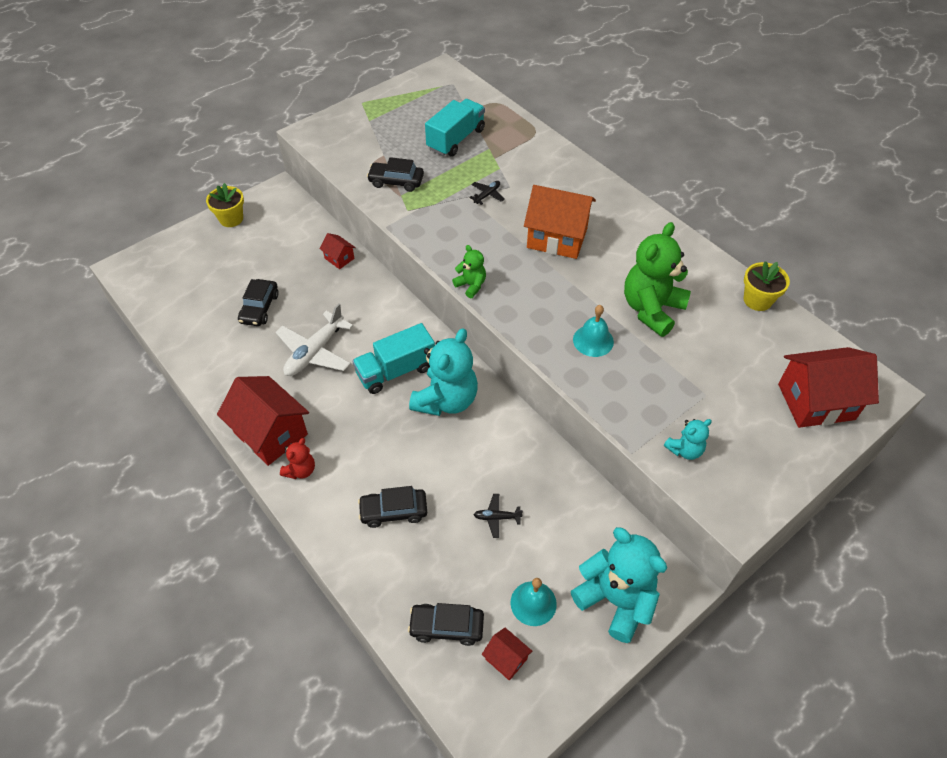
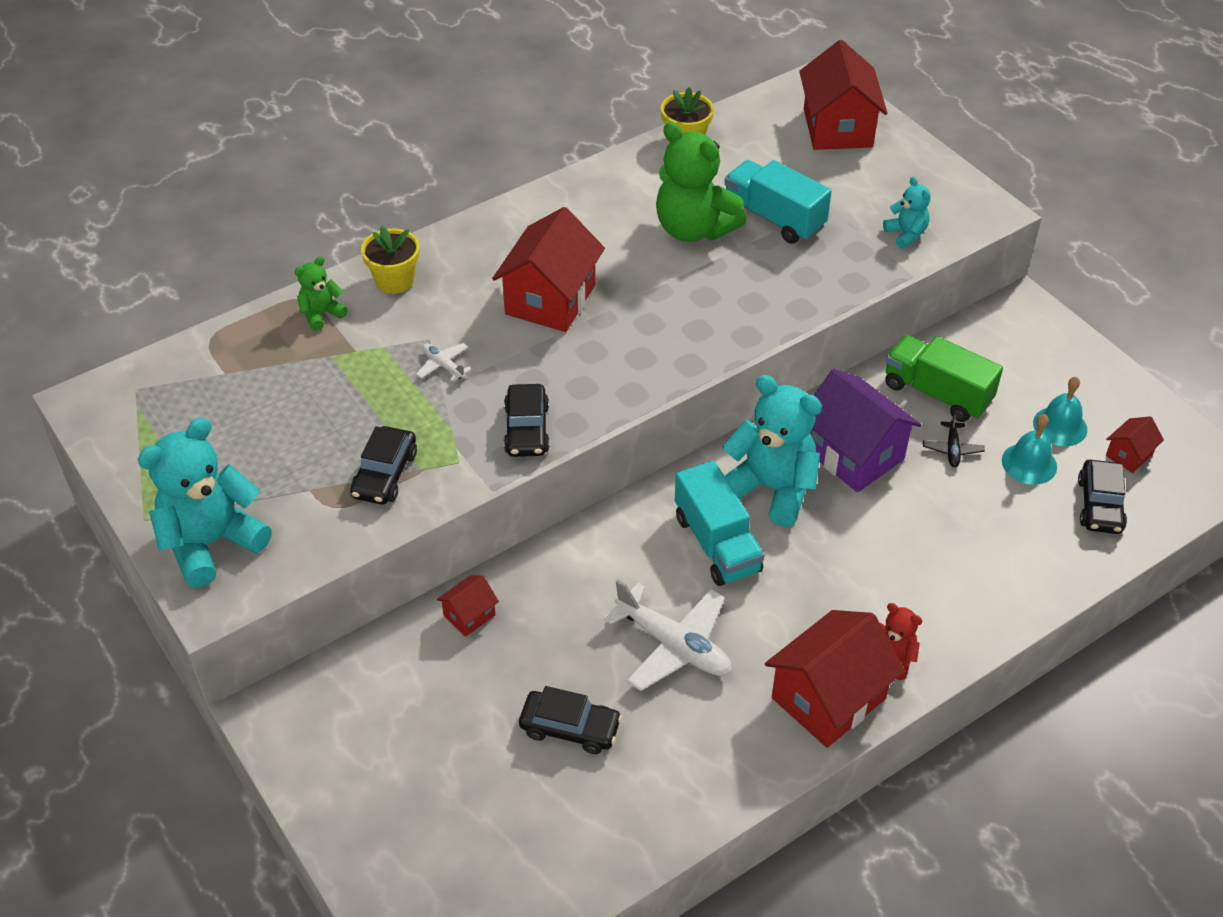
camera: 85 degrees left, 5 degrees down
yellow flower pot [206,183,244,227] -> yellow flower pot moved to [361,225,420,294]
black car [358,486,427,528] -> black car moved to [504,384,550,457]
turquoise truck [425,99,485,157] -> turquoise truck moved to [724,160,832,244]
green teddy bear [452,245,486,298] -> green teddy bear moved to [295,256,348,331]
black plane [469,181,505,205] -> white plane [416,343,472,382]
orange house [524,185,596,259] -> red house [492,207,605,332]
turquoise teddy bear [571,527,667,643] -> turquoise teddy bear moved to [137,418,272,588]
turquoise bell [573,305,614,357] -> turquoise bell moved to [1002,414,1057,485]
none -> purple house [810,369,921,493]
none -> green truck [885,335,1003,422]

